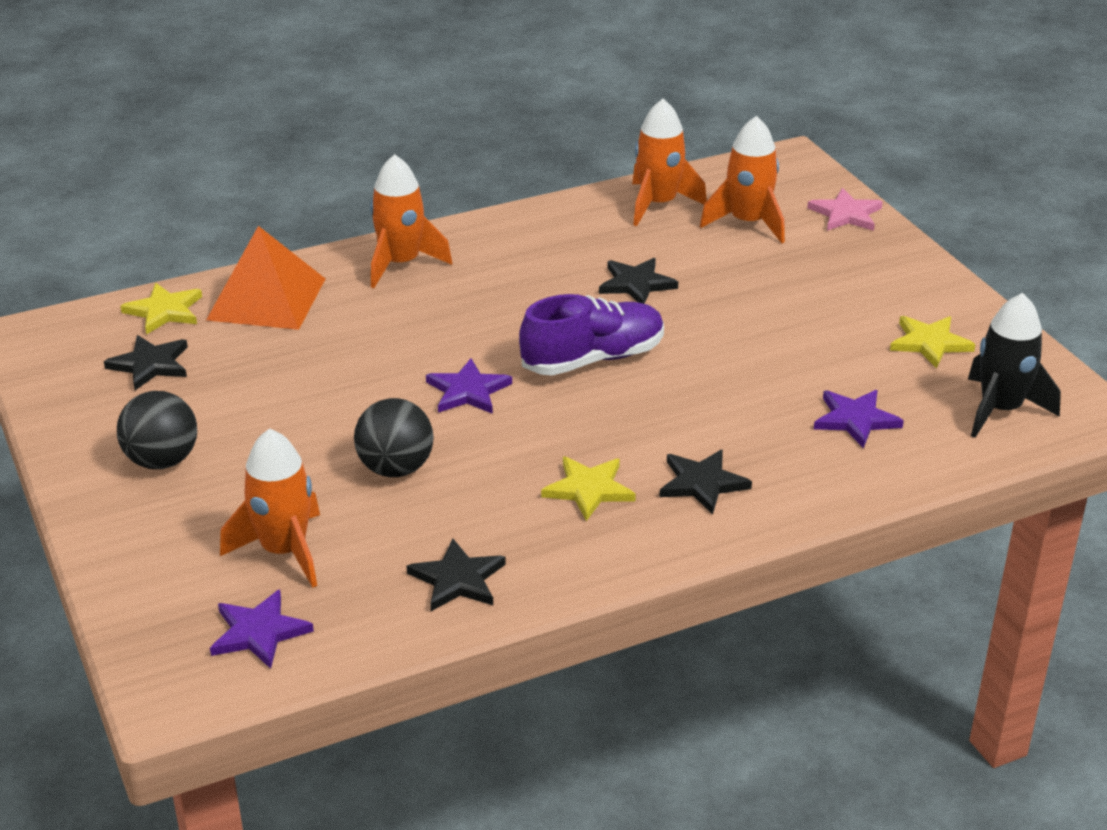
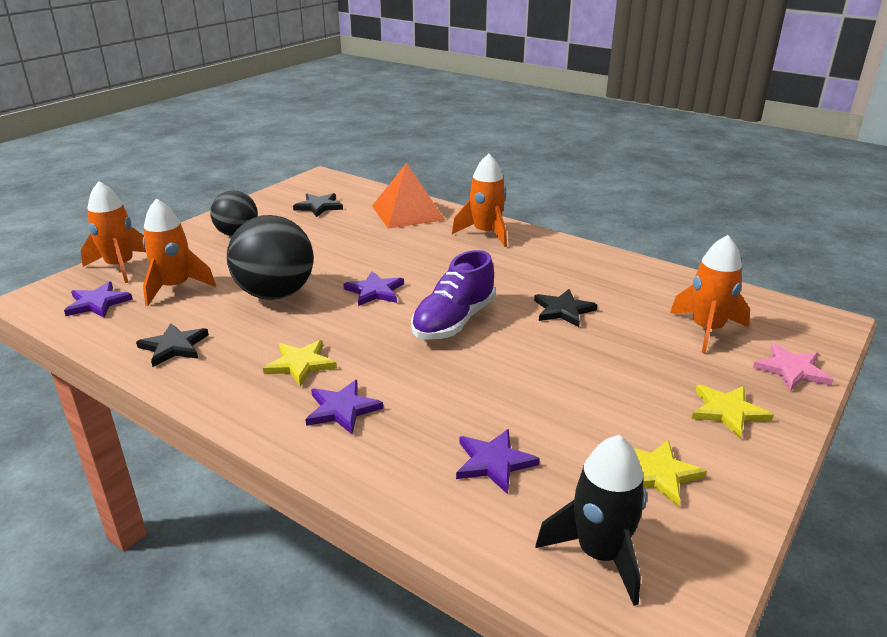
camera: 60 degrees right, 5 degrees down
yellow star [120,283,202,335] -> yellow star moved to [692,385,774,439]
black ball [354,398,434,477] -> black ball [227,215,314,300], size x1.57
purple shoe [519,294,664,375] -> purple shoe turned 90 degrees clockwise [411,250,496,340]
orange rocket [632,99,707,226] -> orange rocket moved to [81,181,146,283]
black star [659,450,752,515] -> purple star [305,380,383,434]

